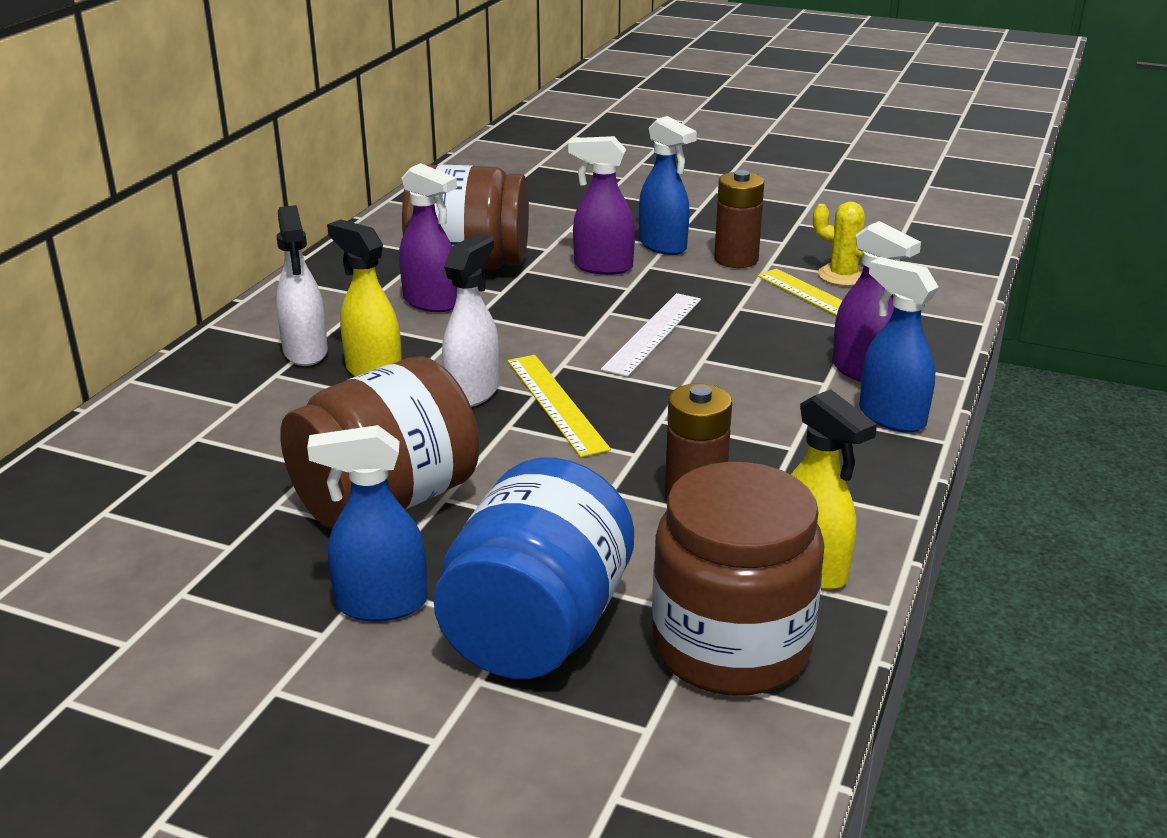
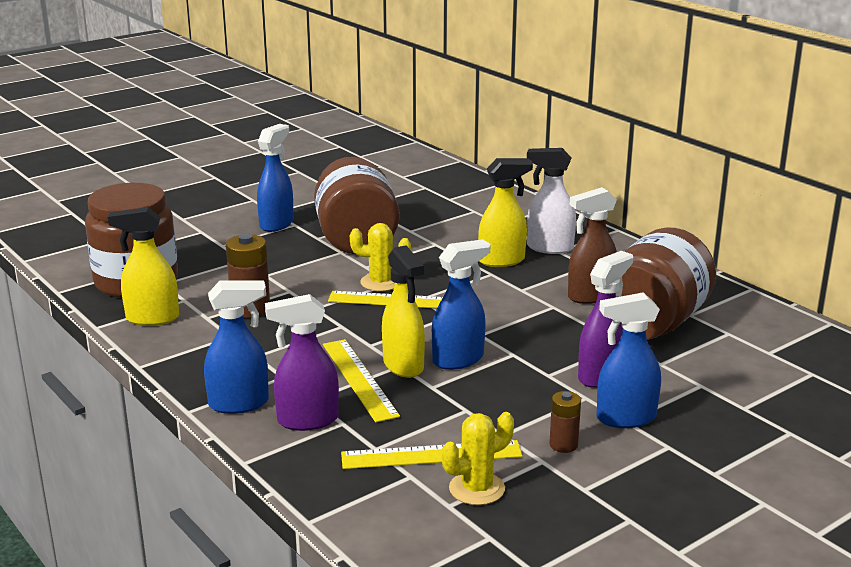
camera: 120 degrees right, 5 degrees down
purple spray bottle [399,163,457,312] -> brown spray bottle [568,187,617,304]
blue jar [433,457,634,679] -> none
white spray bottle [442,233,499,407] -> none
white ruler [601,293,701,377] -> blue spray bottle [432,239,490,370]
brown battery [714,170,764,268] -> brown battery [549,391,581,453], size x0.60
none -> yellow ruler [323,339,400,423]
none -> yellow cactus [350,223,411,291]
none -> yellow spray bottle [382,245,425,378]

